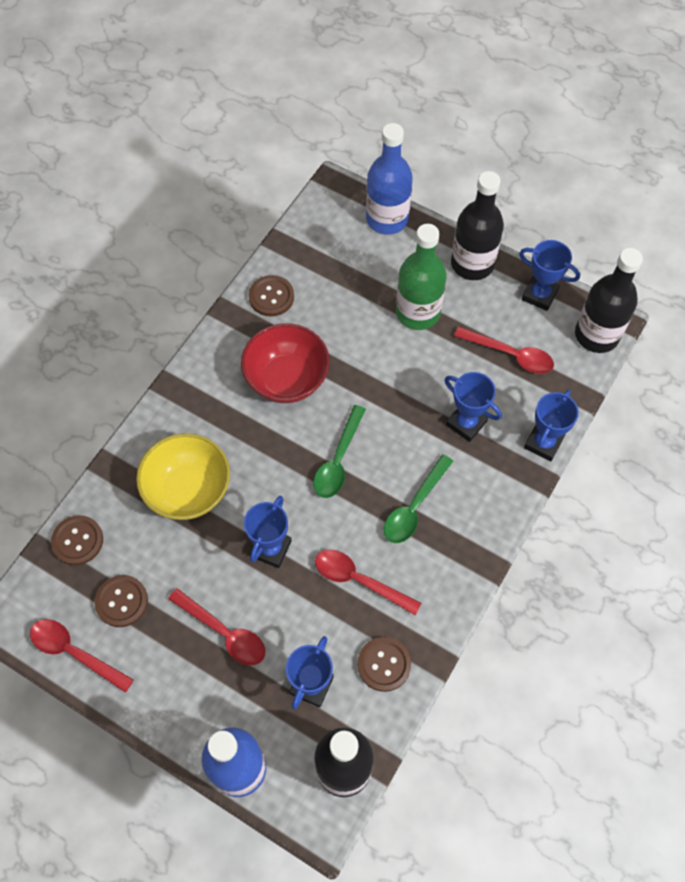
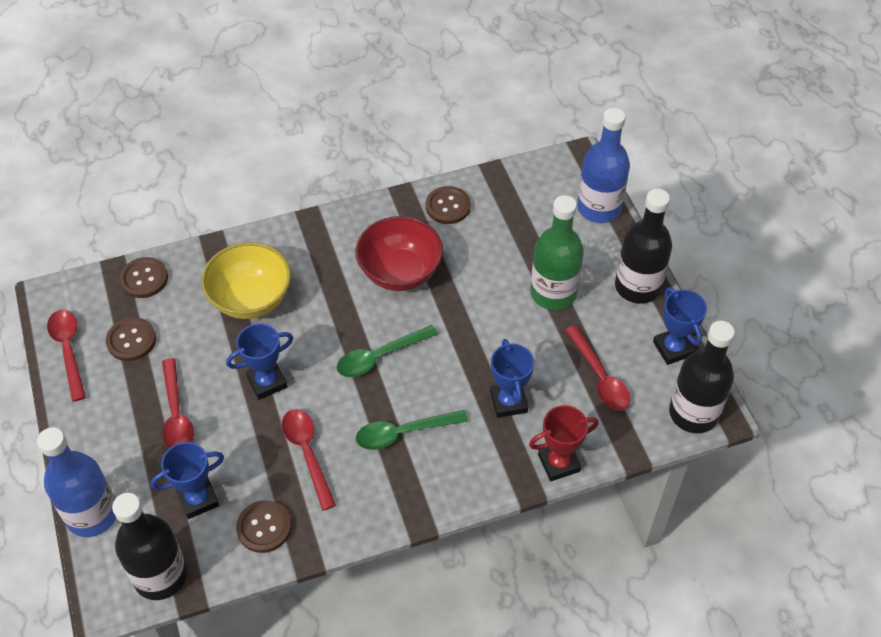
camera: 40 degrees right, 10 degrees down
blue trophy [524,390,579,461] -> red trophy [529,405,599,481]

